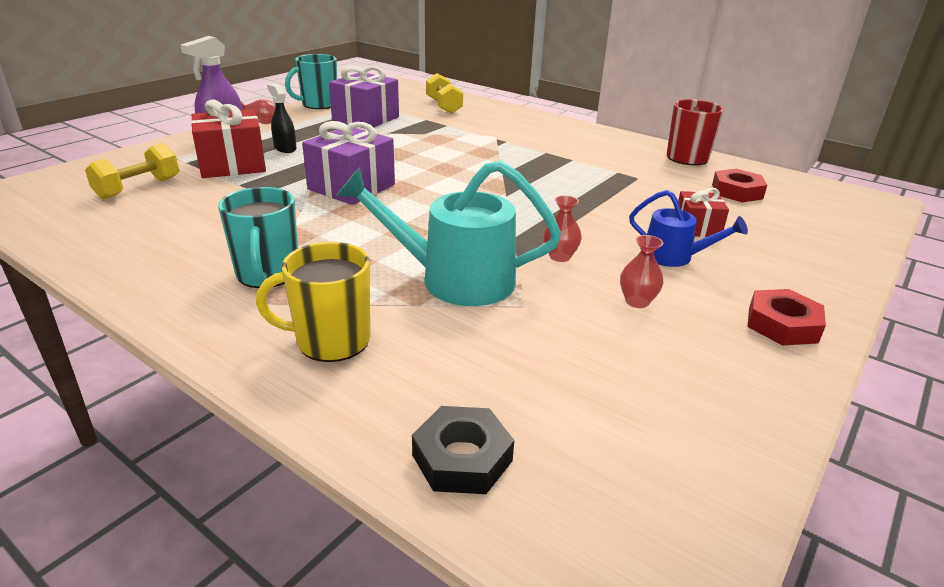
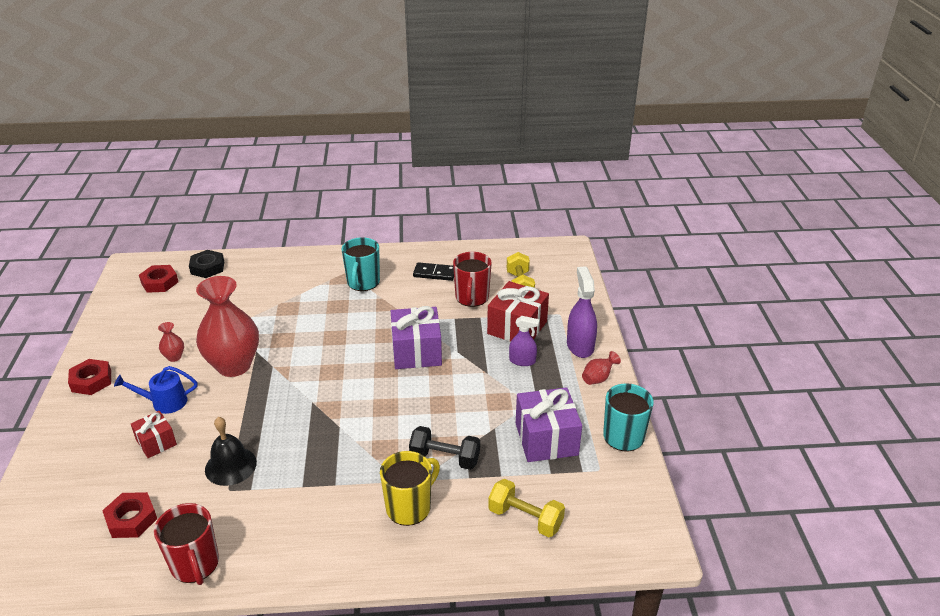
camera: 140 degrees right, 5 degrees up
turquoise mug [218,187,298,288] -> turquoise mug turned 120 degrees counterclockwise [341,237,380,291]
yellow mug [256,242,370,362] -> yellow mug moved to [380,451,440,526]
black spray bottle [267,84,296,153] -> purple spray bottle [509,316,539,366]
turquoise watering can [336,160,561,306] -> none
red vase [544,195,582,262] -> red vase [196,276,259,377], size x2.44
none -> red nut [139,265,178,293]
none -> black bell [205,417,257,486]
none -> black dumbbell [409,426,480,470]
none -> black domino [413,262,454,281]
none -> red mug [453,252,492,307]

